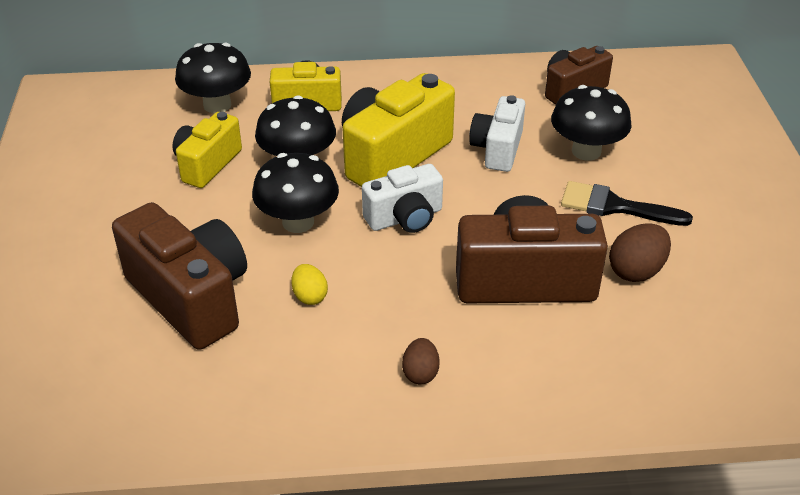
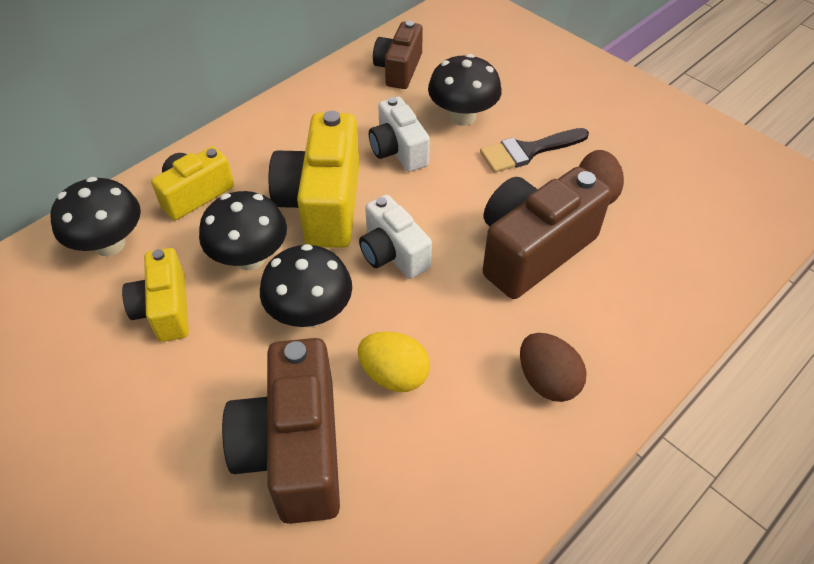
camera: 40 degrees left, 10 degrees up
brown camera [112,202,247,350] -> brown camera turned 105 degrees counterclockwise [222,338,340,524]
yellow egg [292,264,328,305] -> yellow egg [358,332,430,392], size x1.56
white camera [362,164,443,233] -> white camera turned 120 degrees clockwise [359,195,432,279]
brown egg [402,338,440,385] -> brown egg [520,333,587,402], size x1.56

